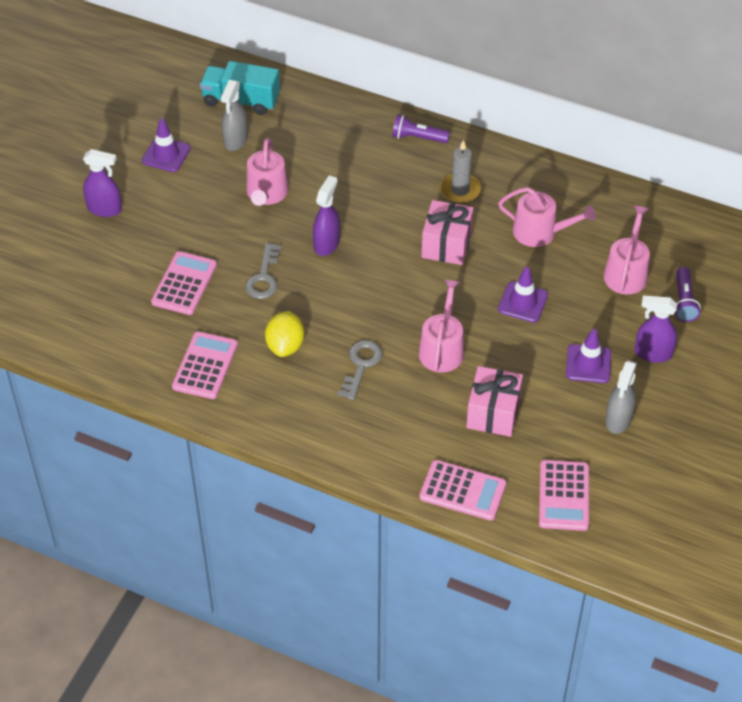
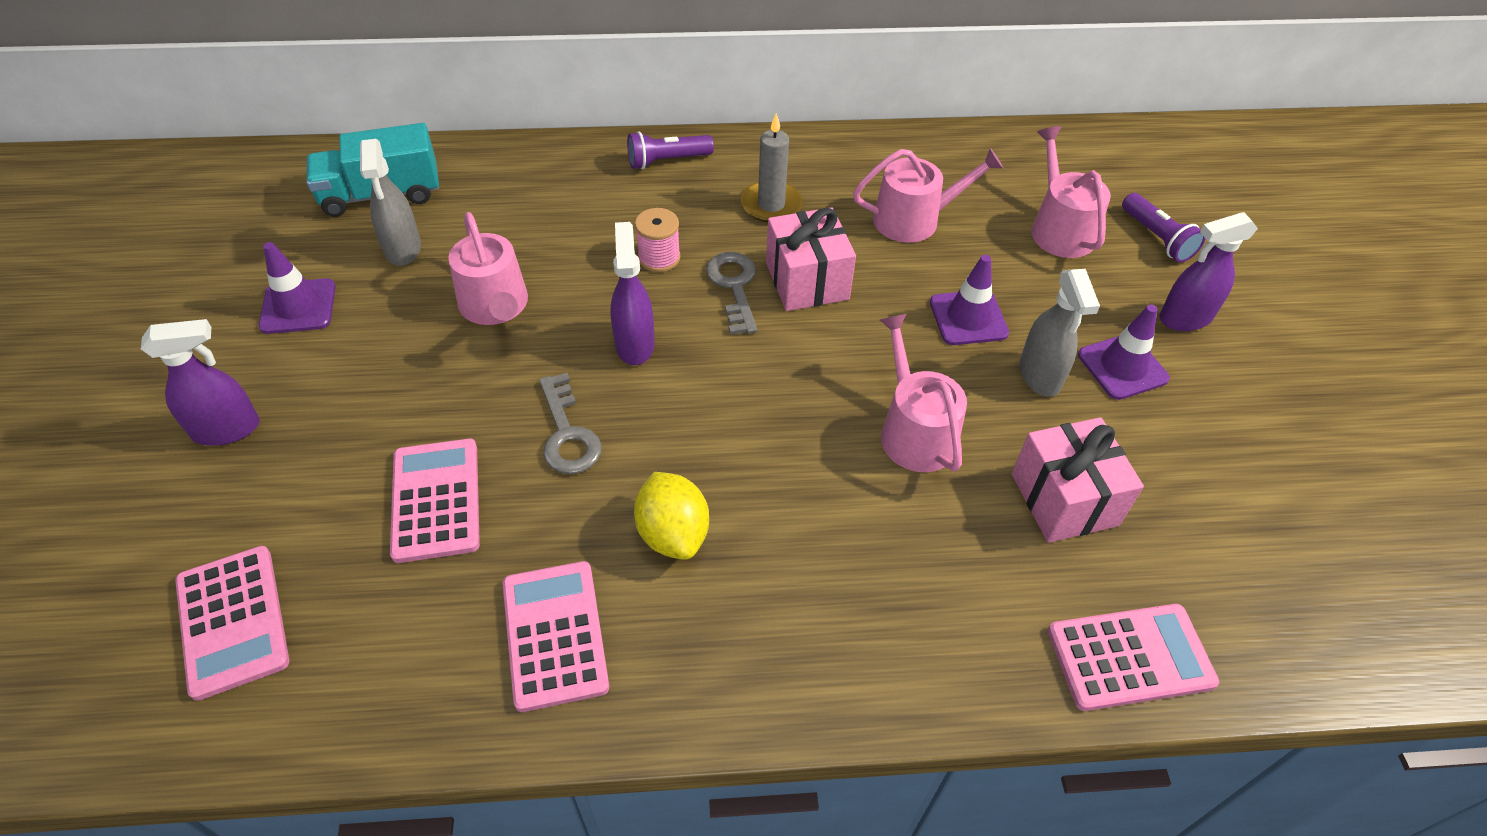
camera: 30 degrees left, 0 degrees up
grey key [338,340,383,400] -> grey key moved to [706,252,757,335]
pink calculator [539,460,589,531] -> pink calculator moved to [175,546,289,701]
grey spray bottle [605,360,637,434] -> grey spray bottle moved to [1019,269,1100,397]
none -> pink spool [635,208,680,272]

